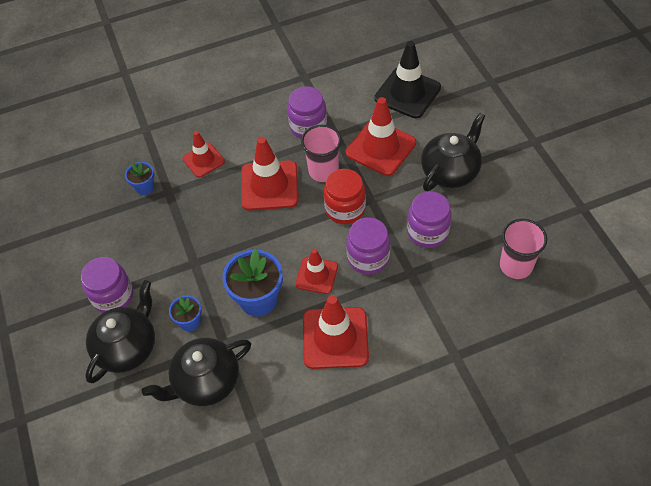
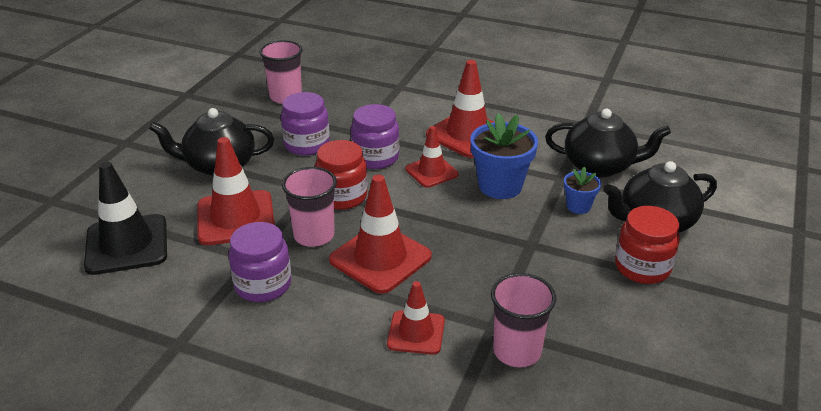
camera: 140 degrees left, 20 degrees down
purple jar [81,257,133,313] -> red jar [615,206,680,284]
blue flower pot [125,162,154,195] -> pink cup [491,273,556,367]

